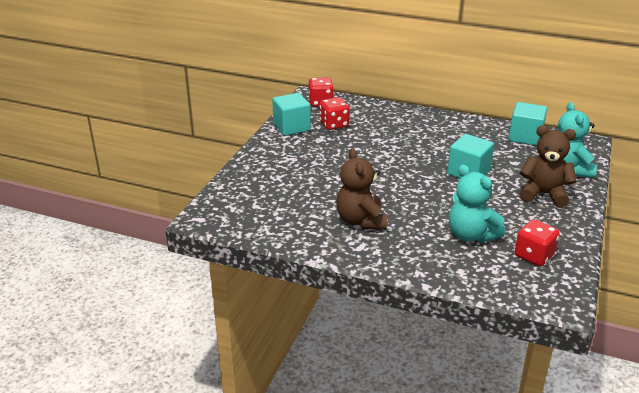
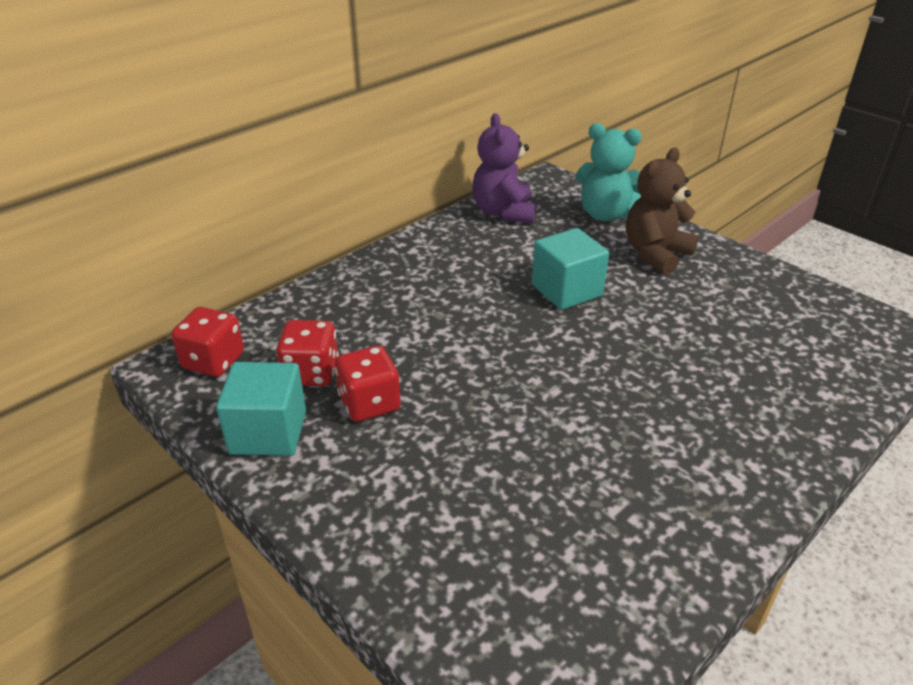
camera: 65 degrees left, 5 degrees up
brown teddy bear [336,148,387,229] -> none
turquoise teddy bear [449,164,505,243] -> none
turquoise cube [508,102,547,146] -> purple teddy bear [472,113,536,223]
red dice [515,219,560,266] -> red dice moved to [335,346,401,422]

